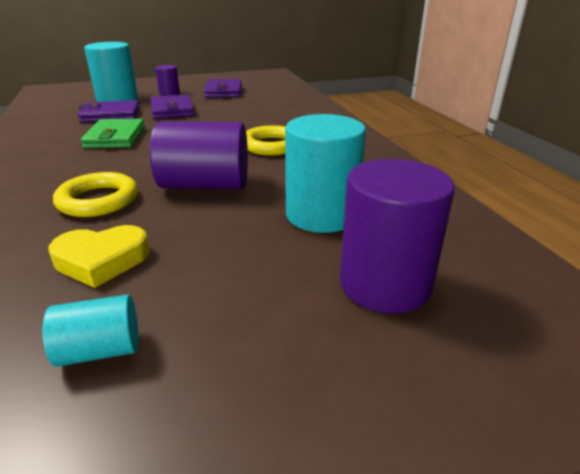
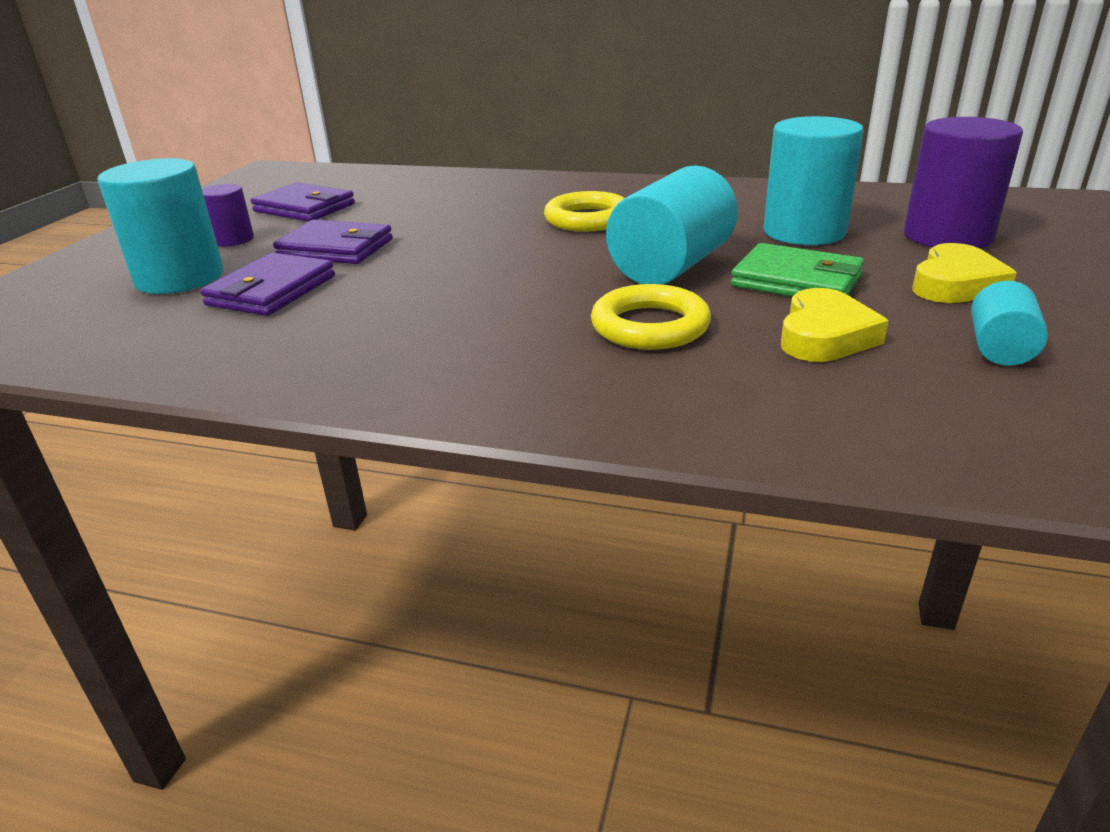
camera: 55 degrees left, 0 degrees up
green wallet [81,119,145,148] -> green wallet moved to [731,243,864,297]
purple cylinder [150,121,248,189] -> turquoise cylinder [606,165,738,285]
none -> yellow heart [912,243,1017,303]

